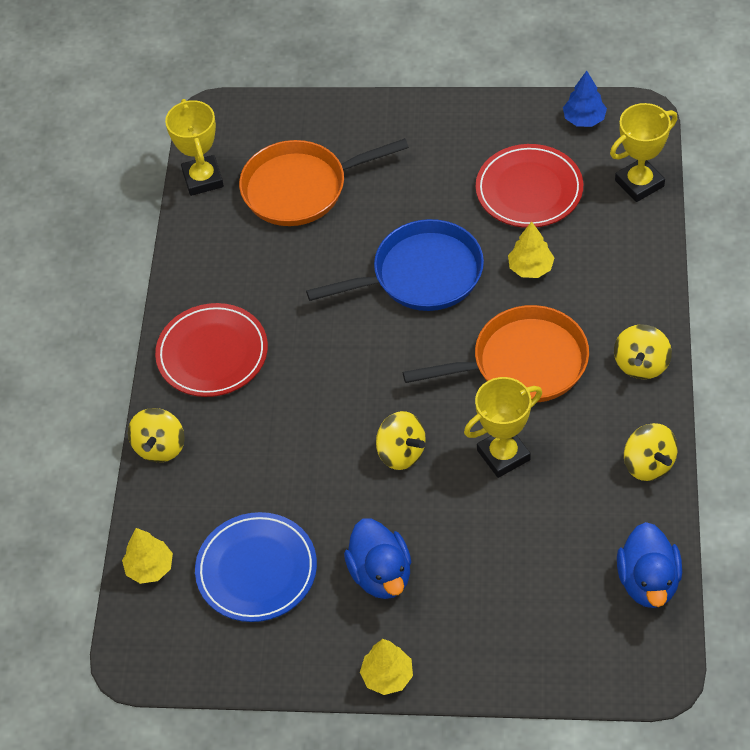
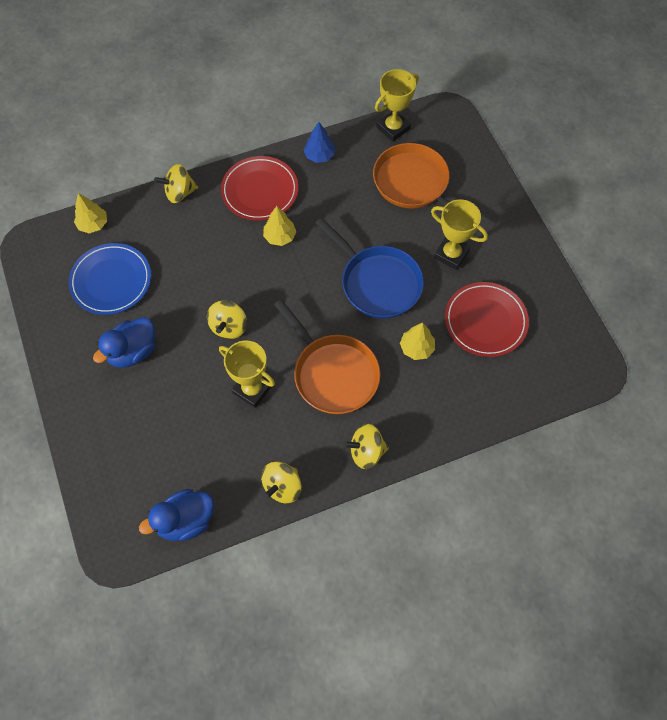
camera: 60 degrees right, 10 degrees up
yellow tree [360,639,413,695] -> yellow tree moved to [263,206,296,246]
blue tree [563,71,607,127] -> blue tree moved to [303,122,335,163]
yellow trophy [610,103,677,202] -> yellow trophy moved to [431,199,488,270]

